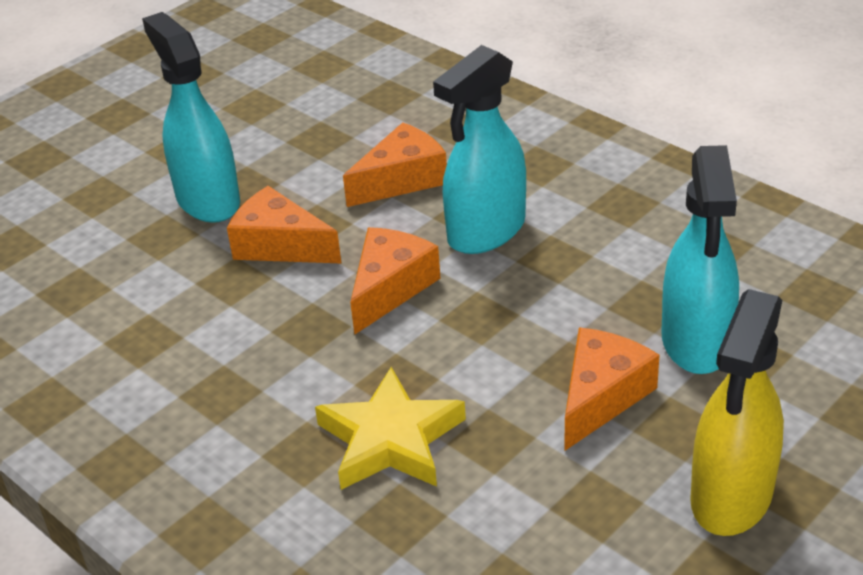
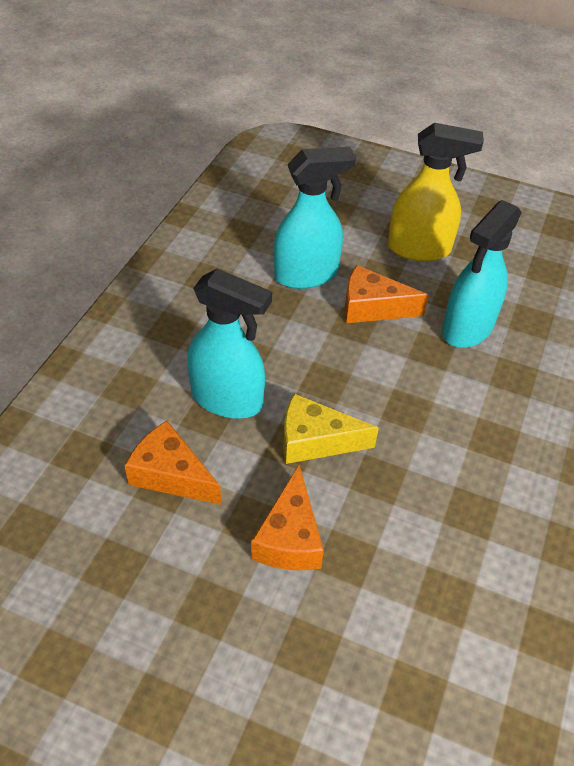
camera: 115 degrees left, 10 degrees up
turquoise spray bottle [142,12,240,223] -> turquoise spray bottle moved to [442,200,522,348]
yellow star [315,367,466,490] -> none
orange cheese [350,227,441,335] -> yellow cheese [283,393,379,464]

